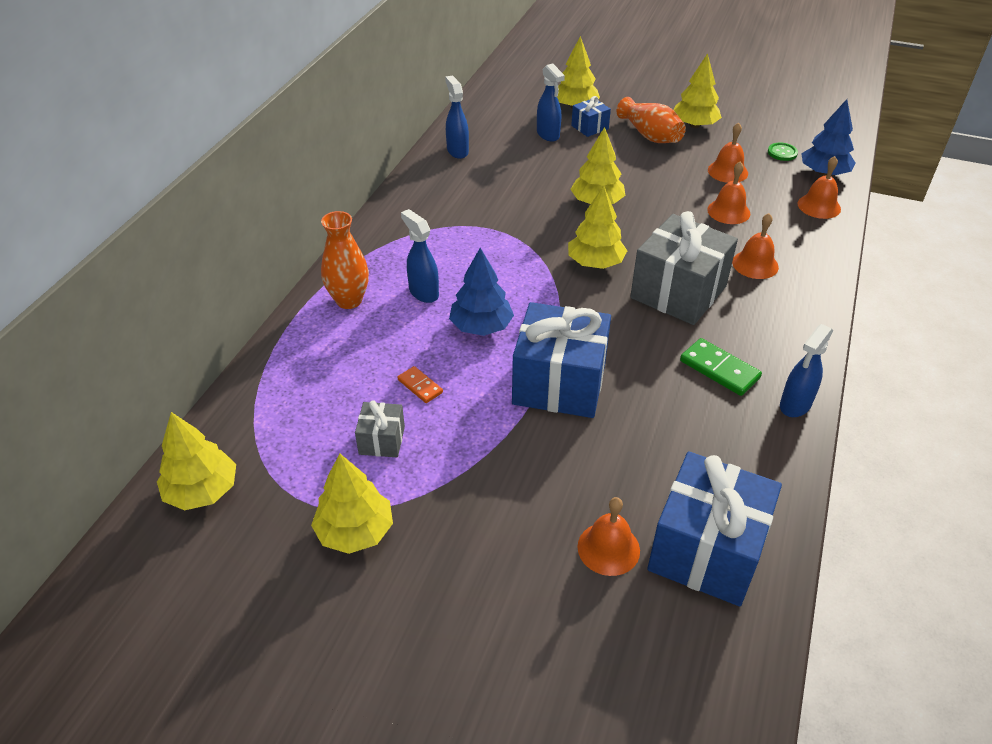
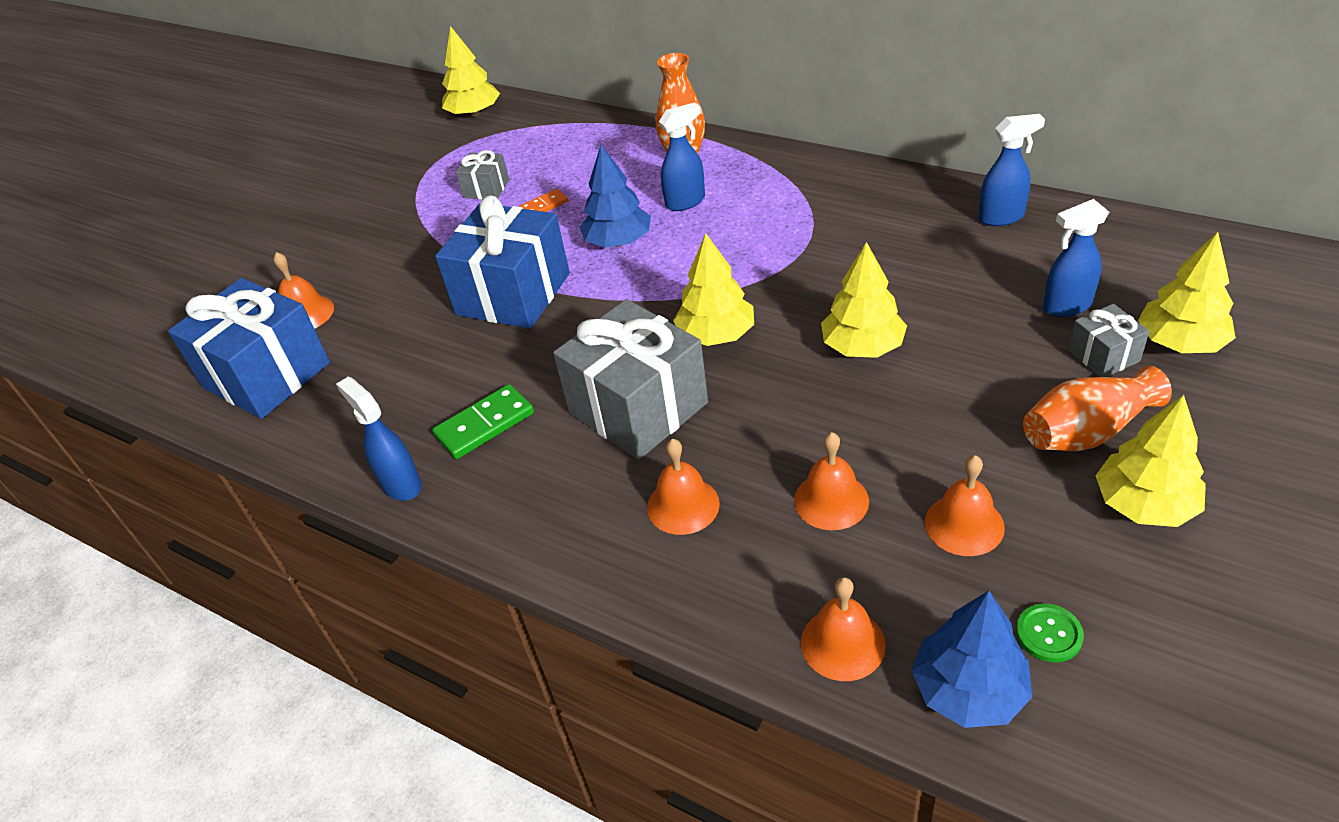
camera: 105 degrees right, 0 degrees up
yellow tree [311,453,393,554] -> none
blue gift [571,96,611,137] -> grey gift [1068,304,1149,377]

